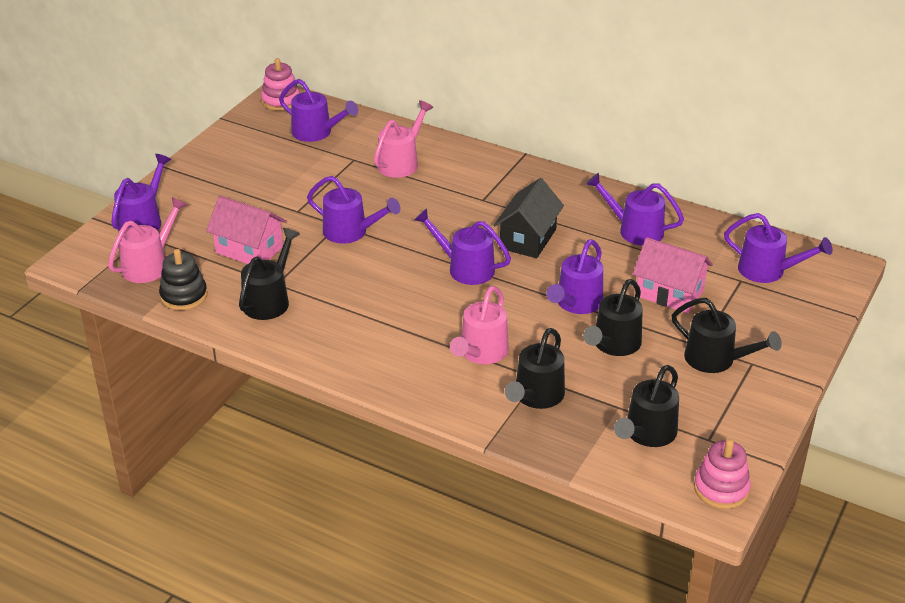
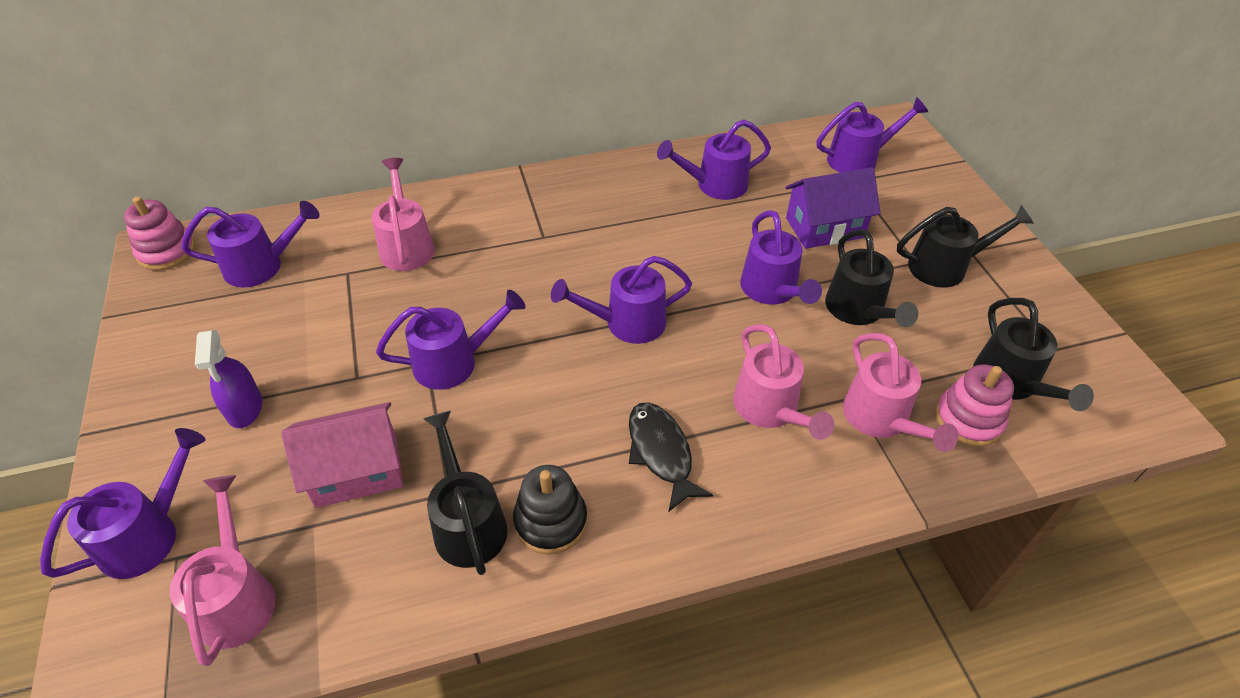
camera: 45 degrees left, 10 degrees up
purple watering can [111,154,171,231] -> purple watering can turned 60 degrees clockwise [40,428,206,579]
black stacking toy [159,249,207,310] -> black stacking toy moved to [513,465,587,554]
black house [494,178,564,258] -> none
black watering can [505,328,565,409] -> pink watering can [843,333,958,452]
pink house [633,237,713,313] -> purple house [785,167,881,249]
pink stacking toy [694,439,751,509] -> pink stacking toy moved to [935,365,1014,447]
none -> purple spray bottle [195,330,262,428]
none -> black fish [629,402,713,512]

